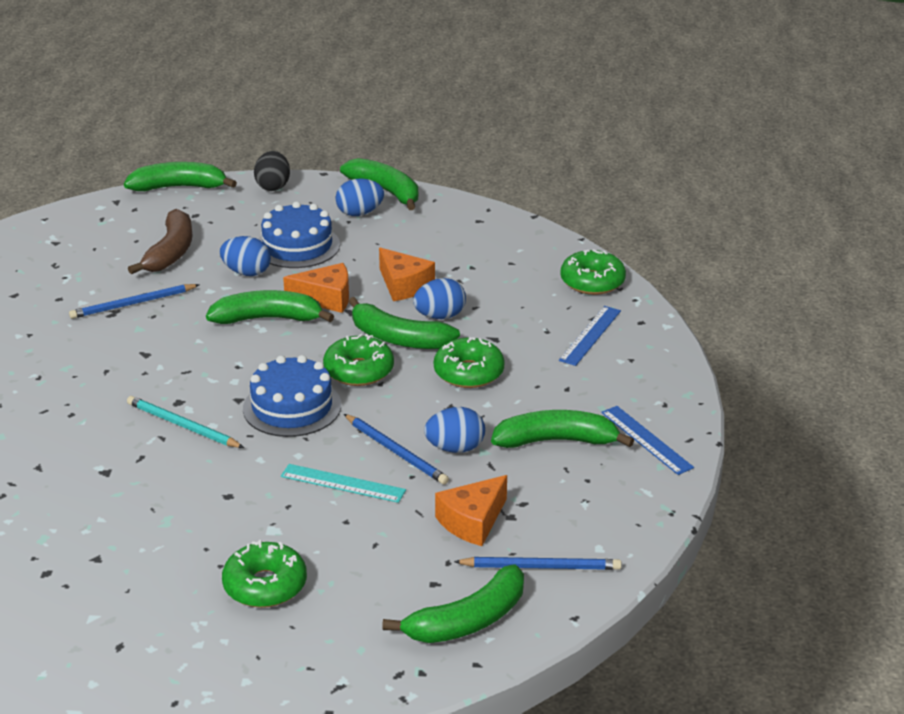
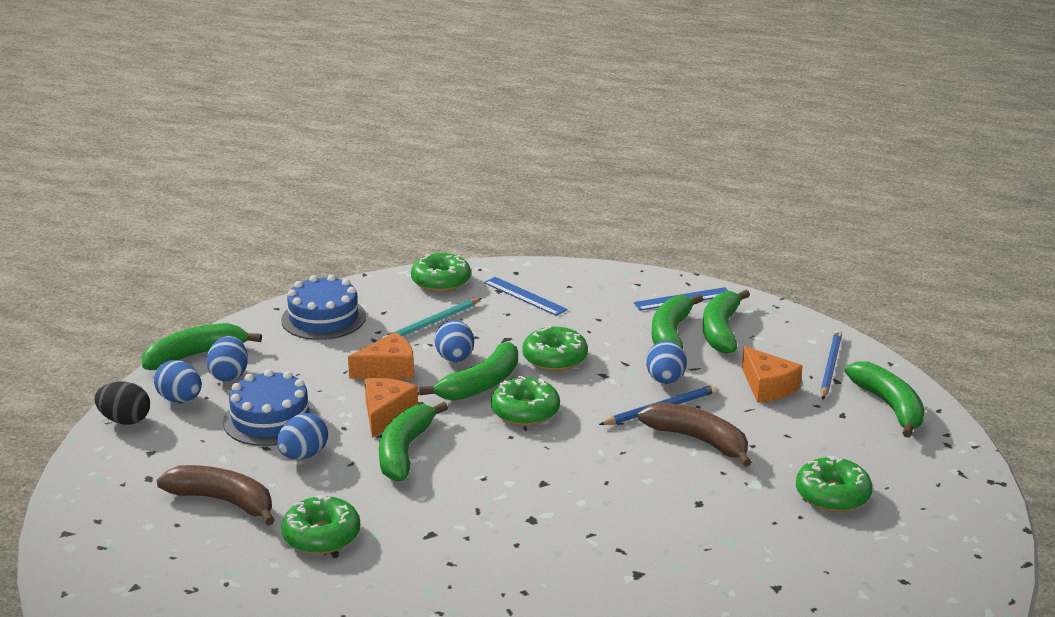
camera: 75 degrees left, 5 degrees down
blue pencil [69,284,200,319] -> green donut [281,495,360,554]
green banana [124,162,237,191] -> green banana moved to [703,290,750,354]
turquoise pencil [127,396,244,448] -> turquoise pencil moved to [382,298,482,338]
blue cake [243,355,341,437] -> blue cake moved to [281,275,366,340]
turquoise ruler [281,464,406,503] -> brown banana [638,402,752,467]
none -> blue egg [154,360,202,402]

